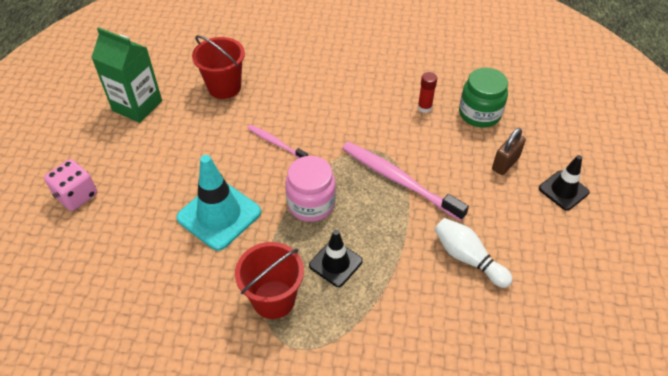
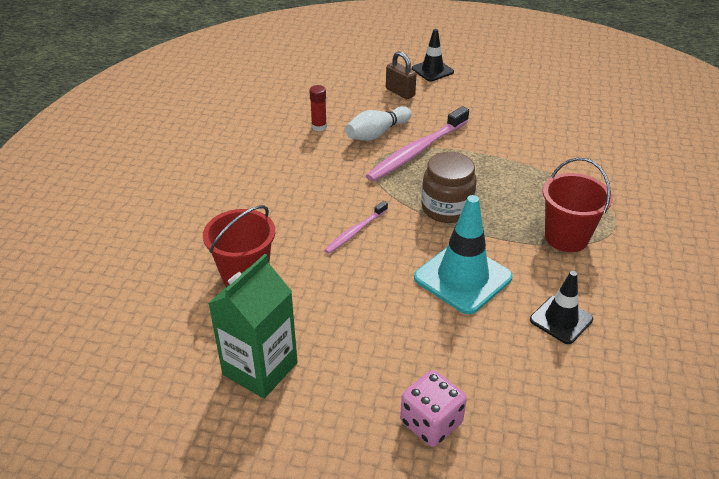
camera: 85 degrees left, 10 degrees down
pink jar [285,156,336,222] -> brown jar [422,152,477,223]
black traffic cone [309,230,363,287] -> black traffic cone moved to [530,271,593,344]
white bowling pin [434,218,513,288] -> white bowling pin moved to [345,106,412,141]
green jar [459,68,508,128] -> none

